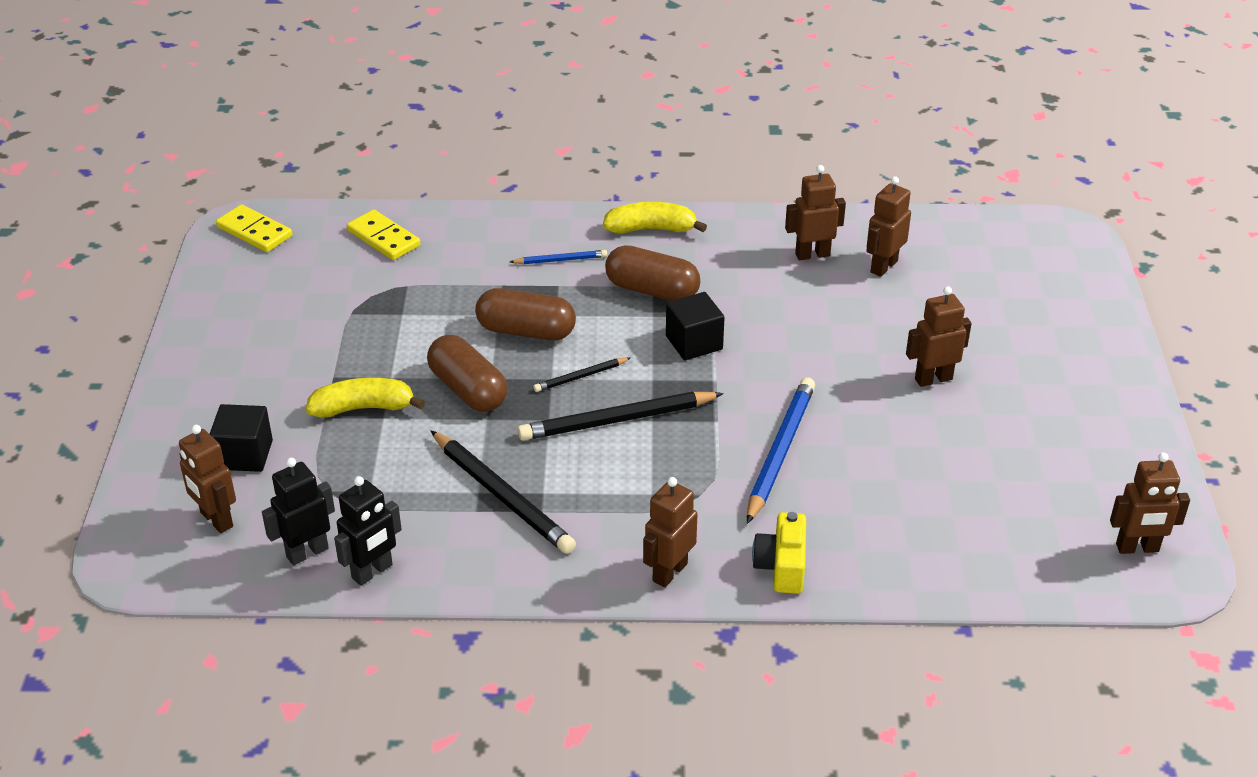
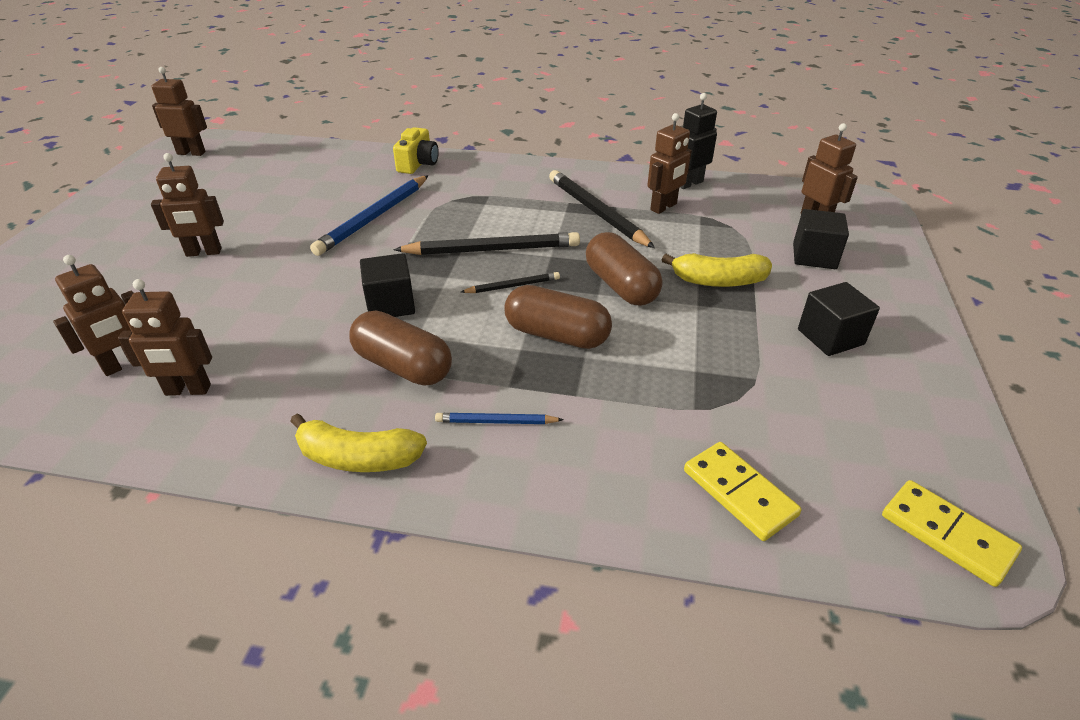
camera: 170 degrees left, 0 degrees up
black robot [262,458,335,565] -> none
brown robot [643,477,698,588] -> brown robot moved to [647,113,692,214]
none -> black cube [798,282,880,356]

